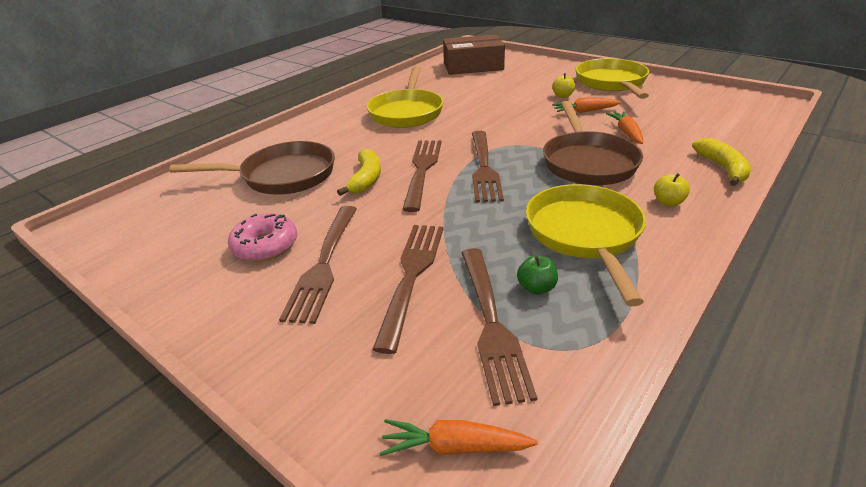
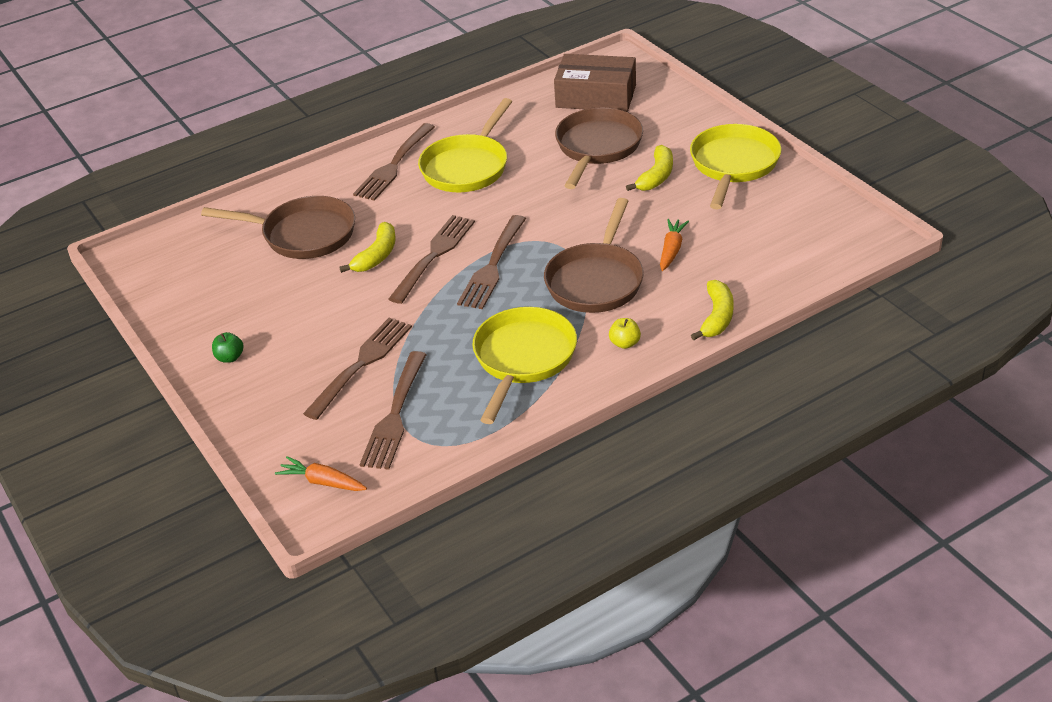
camera: 20 degrees right, 5 degrees up
pink donut [228,213,297,262] -> none
brown fork [279,206,357,324] -> brown fork moved to [353,123,435,201]
green apple [517,255,558,294] -> green apple moved to [212,332,244,363]
yellow apple [552,73,575,98] -> yellow banana [626,145,673,191]
orange carrot [552,97,621,113] -> none
none -> brown pan [555,107,643,189]

